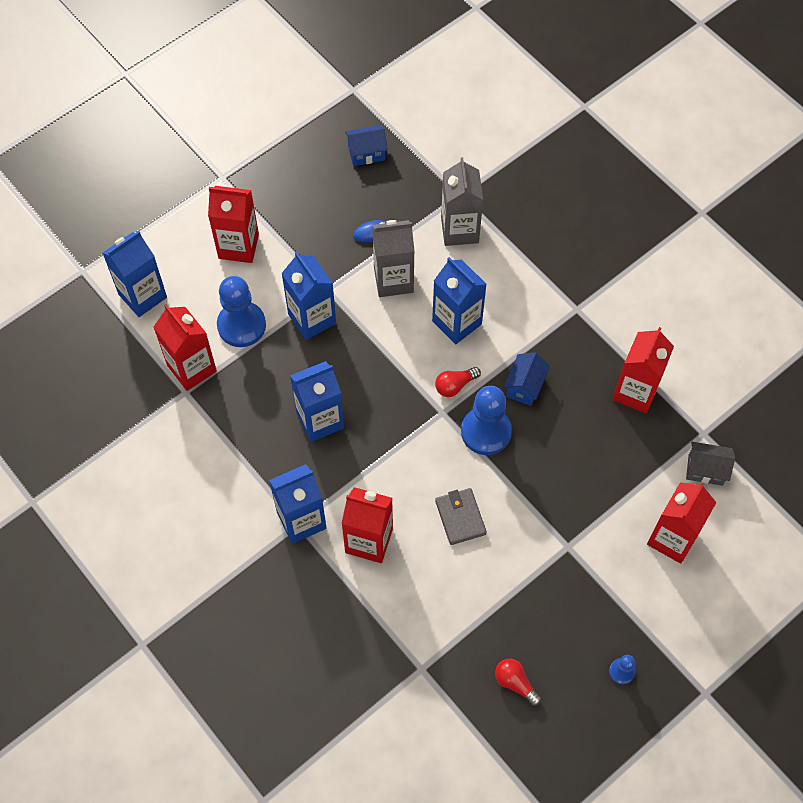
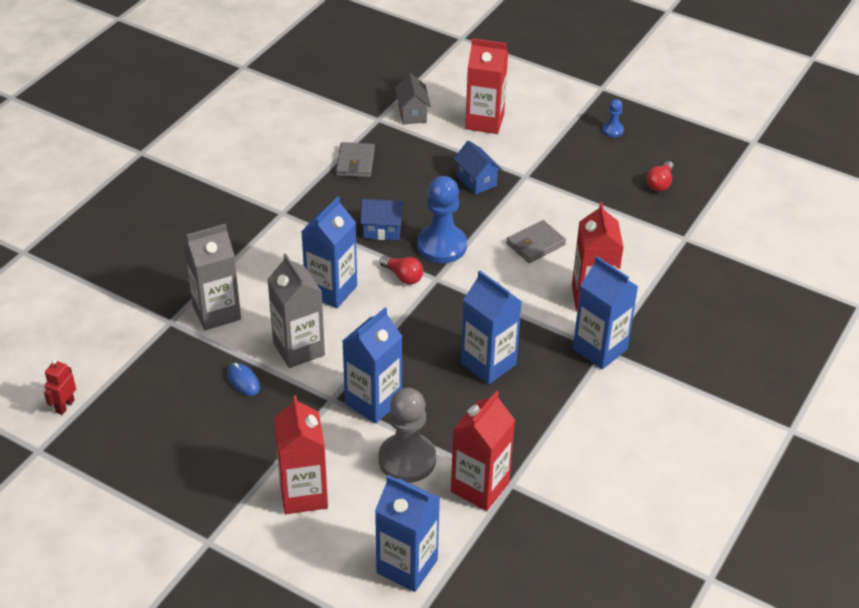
camera: 110 degrees left, 20 degrees down
blue pawn [217,276,266,347] -> grey pawn [379,388,436,483]
blue house [345,125,388,166] -> blue house moved to [454,140,502,194]
red carton [613,327,674,413] -> grey wallet [336,142,375,178]
none -> red robot [44,359,76,415]

